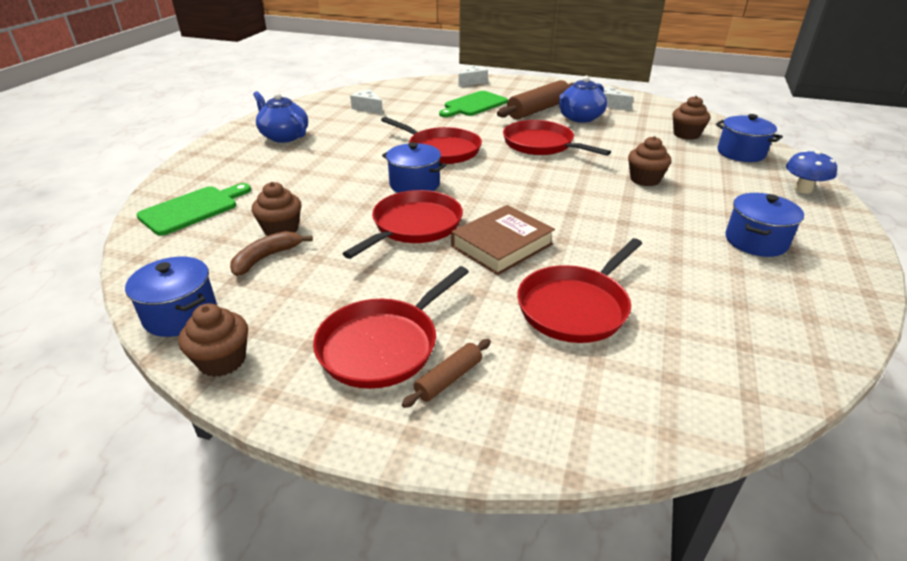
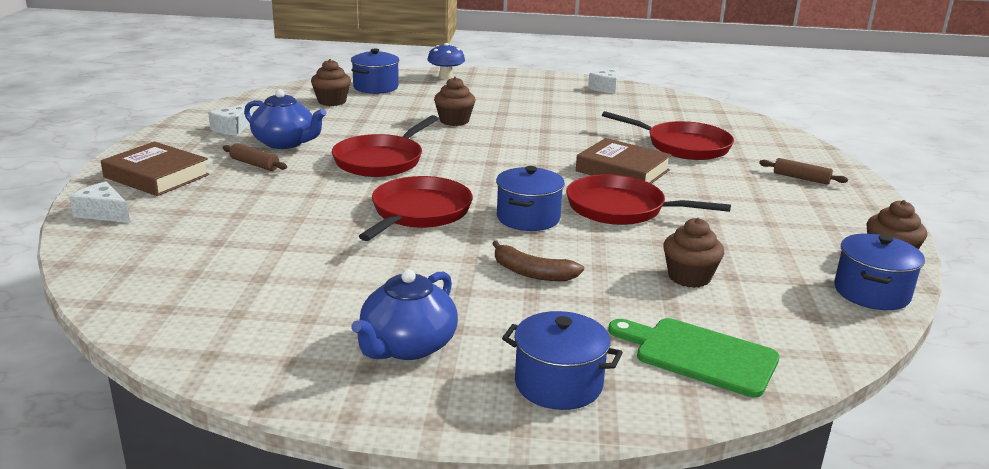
camera: 105 degrees left, 10 degrees down
brown banana [230,231,313,276] -> brown banana moved to [492,240,584,281]
red pan [313,266,469,389] -> none
white cheese [350,89,383,114] -> white cheese moved to [588,67,618,94]
green cutting board [439,91,508,117] -> none
brown rolling pin [497,80,574,119] -> brown rolling pin [222,143,287,171], size x0.51
blue pot [725,193,804,257] -> blue pot moved to [502,311,623,410]
none -> brown book [101,142,210,196]

